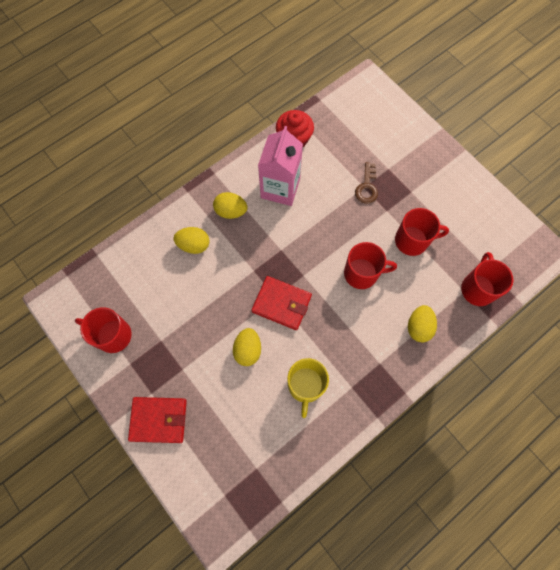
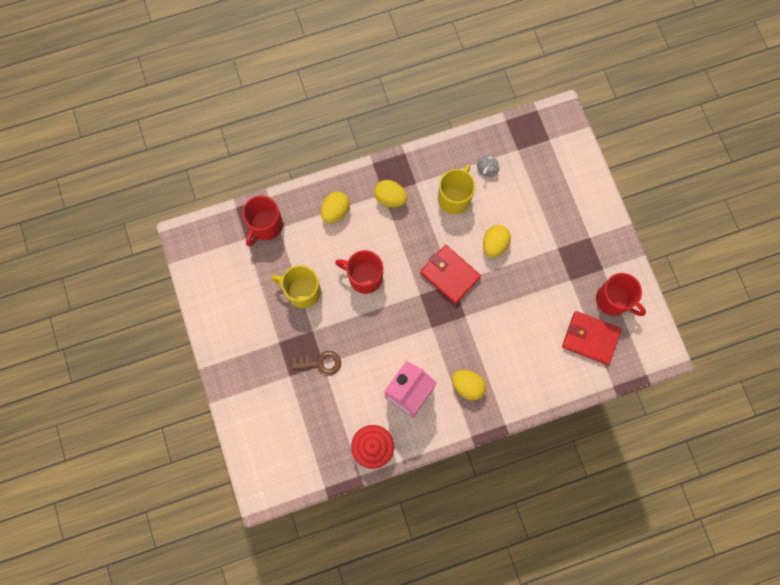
camera: 160 degrees left, 5 degrees up
red wallet [128,397,187,443] -> red wallet moved to [562,311,621,365]
yellow egg [174,227,209,254] -> yellow egg moved to [374,180,407,207]
brown key [355,162,378,204] -> brown key turned 60 degrees clockwise [291,351,341,376]
red mug [395,208,449,256] -> yellow mug [271,265,321,308]
none -> grey spinning top [477,155,499,177]

